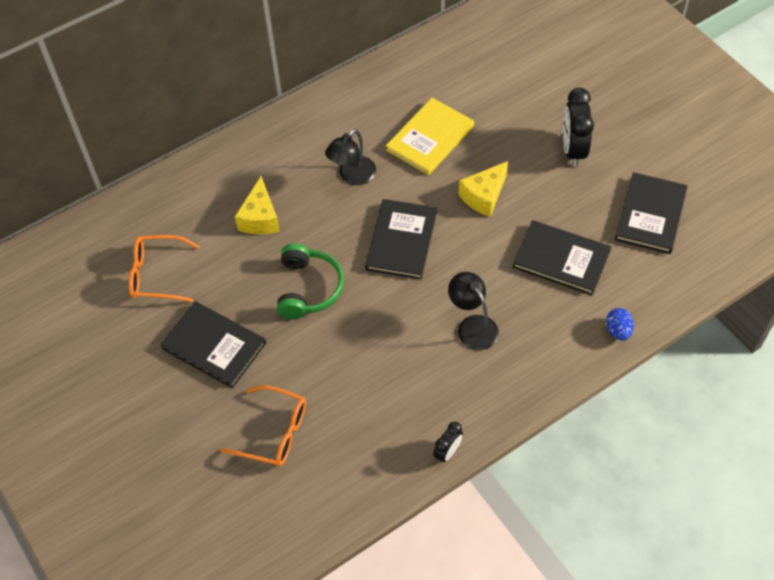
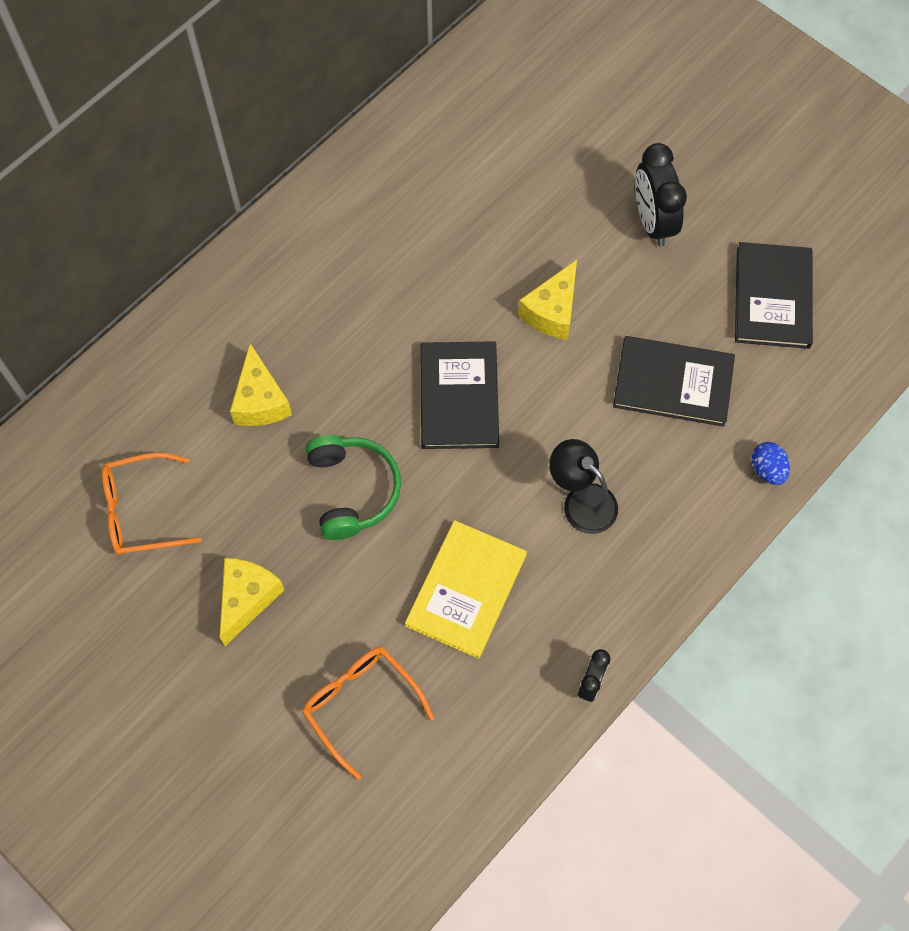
camera: 15 degrees left, 10 degrees up
black book [160,301,266,388] -> yellow cheese [220,558,284,646]
orange glasses [221,385,306,467] -> orange glasses turned 135 degrees counterclockwise [302,647,434,780]
black lamp [325,129,376,185] -> none
yellow book [386,98,474,175] -> yellow book moved to [405,520,527,659]

